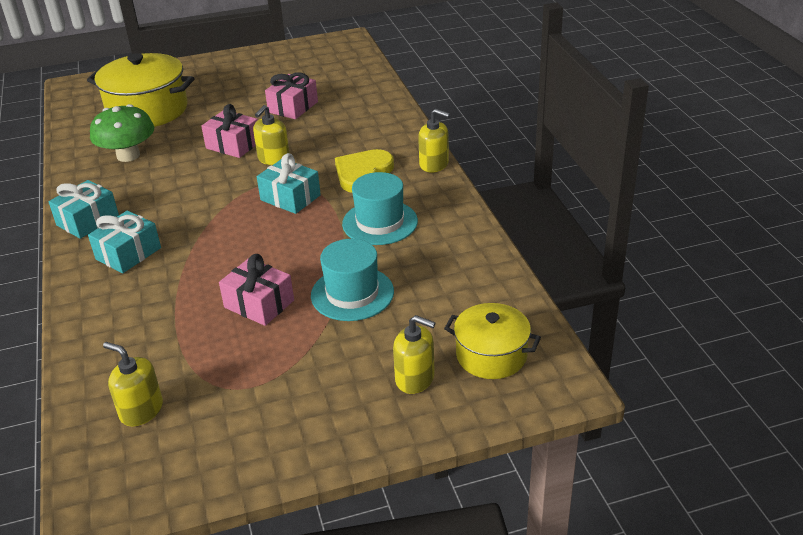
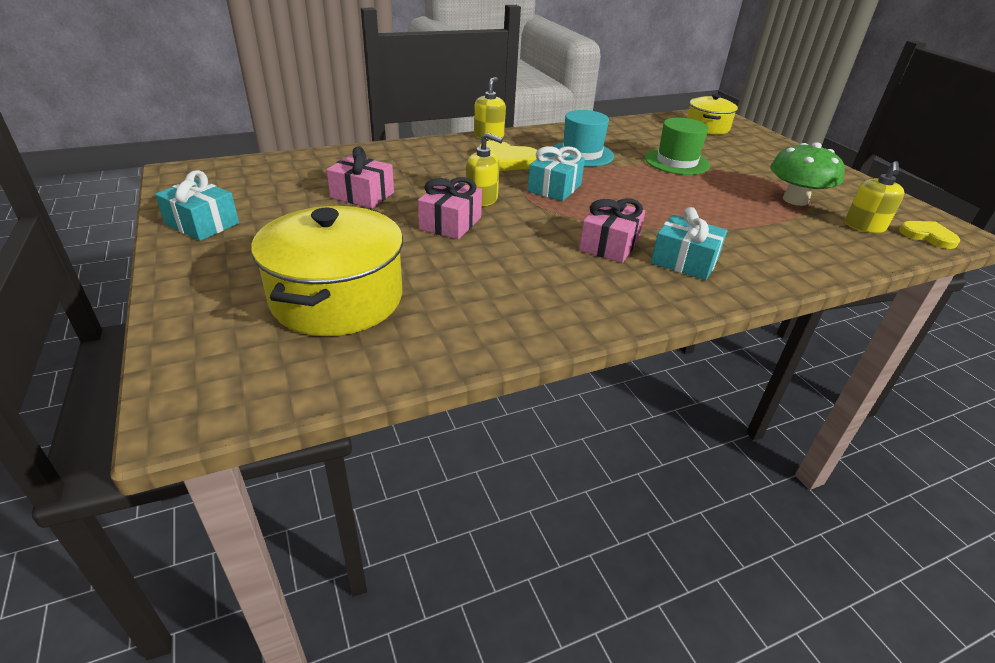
camera: 100 degrees left, 0 degrees up
turquoise gift [48,180,119,239] -> turquoise gift moved to [155,170,239,241]
green mushroom [90,104,154,162] -> green mushroom moved to [770,142,845,206]
pink gift [219,254,294,326] -> pink gift moved to [579,198,645,263]
turquoise hat [311,239,394,321] -> green hat [645,118,710,175]
yellow soap dispenser [393,315,435,394] -> none
none -> yellow heart [899,221,960,249]

